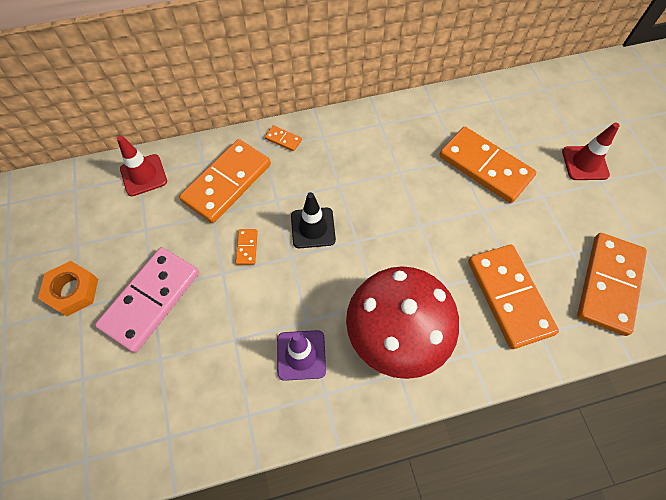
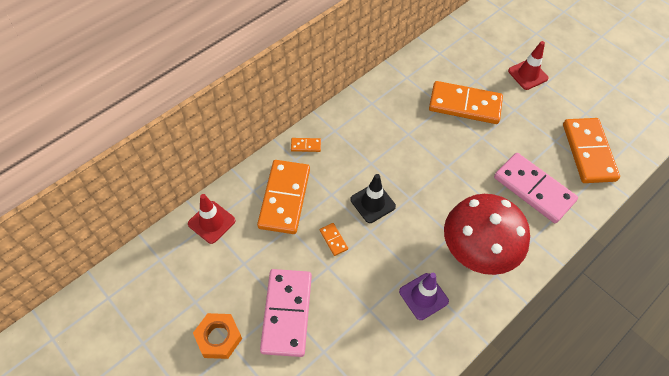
camera: 30 degrees left, 5 degrees down
orange domino [468,244,559,349] -> pink domino [494,153,578,223]

